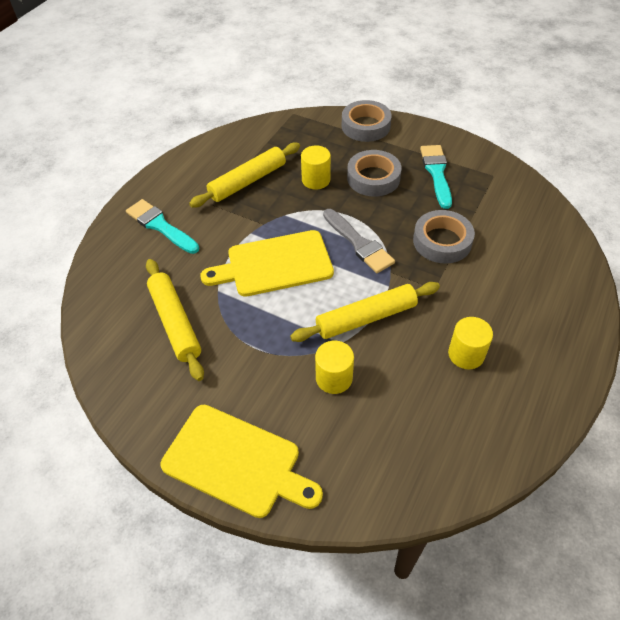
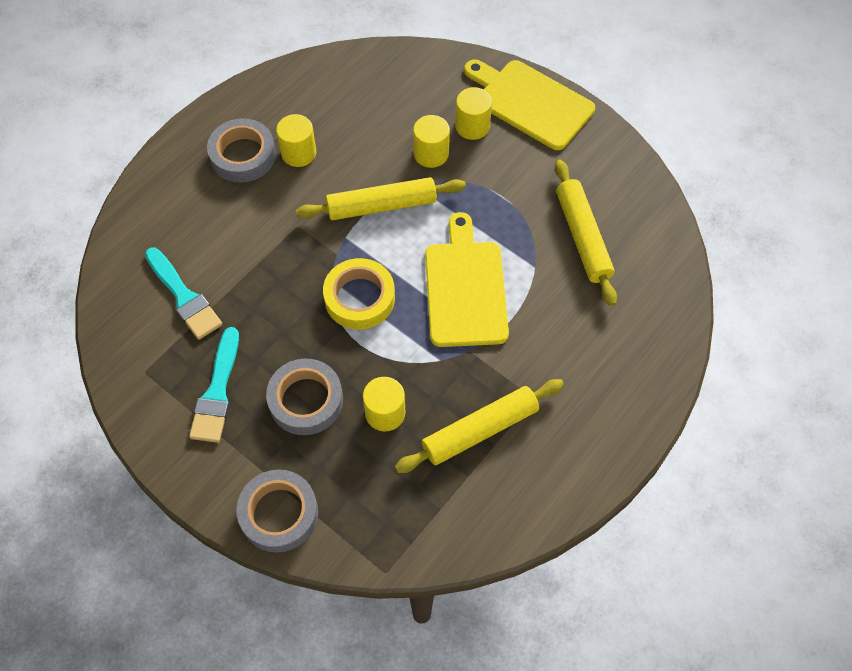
camera: 170 degrees left, 10 degrees up
turquoise brush [126,199,199,254] -> turquoise brush moved to [145,247,222,340]
yellow cutting board [200,230,334,297] -> yellow cutting board turned 90 degrees counterclockwise [425,212,509,347]
grey brush [323,209,395,273] -> yellow tape [323,258,395,330]
grey tape [413,210,475,264] -> grey tape moved to [207,118,276,183]
none -> yellow cylinder [455,87,492,140]

